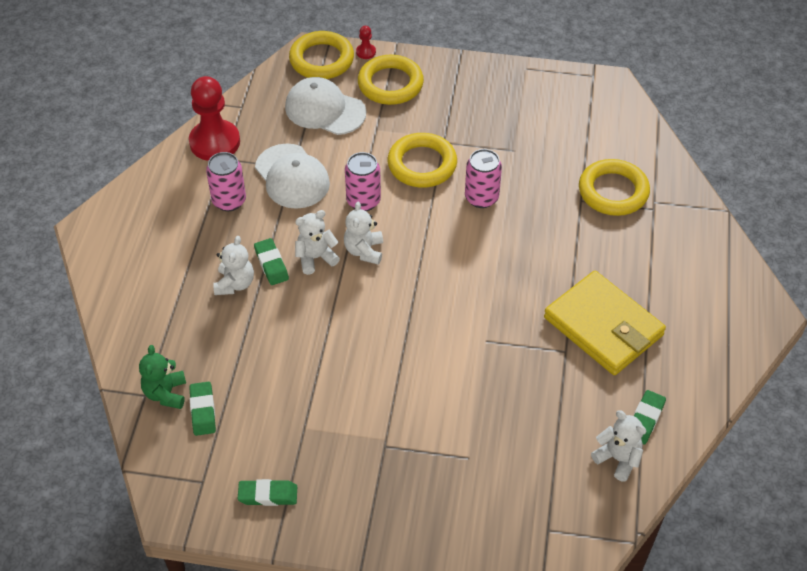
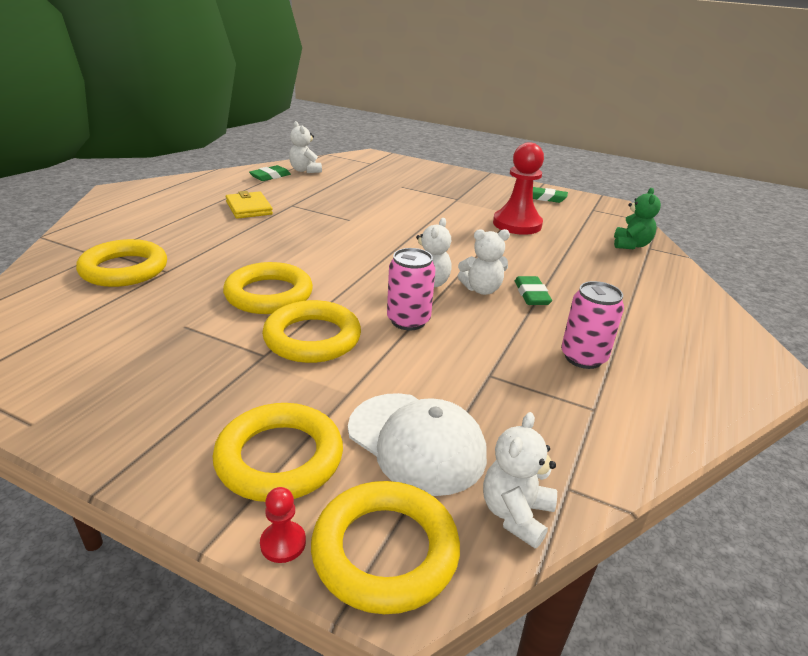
camera: 165 degrees left, 20 degrees down
red pawn [189,76,240,161] -> red pawn moved to [493,142,544,235]
green eraser [189,382,216,436] -> none
white teddy bear [213,236,254,295] -> white teddy bear moved to [483,412,557,548]
white cap [255,144,330,209] -> none
pink can [465,149,502,208] -> yellow ring [223,262,313,314]
yellow wallet [544,271,666,375] -> yellow wallet [226,191,273,219], size x0.56

